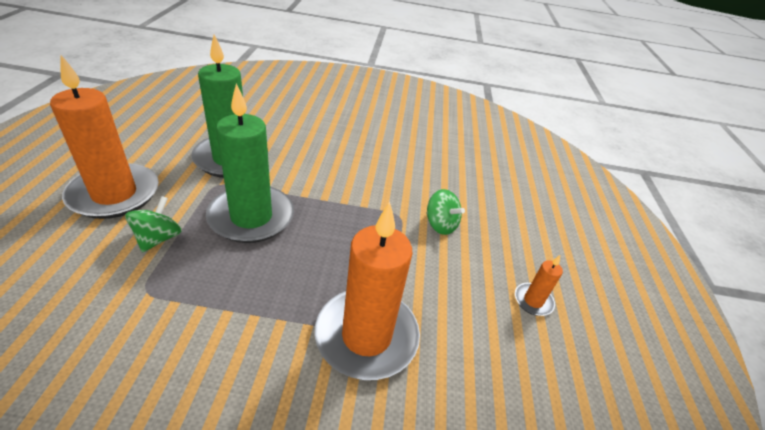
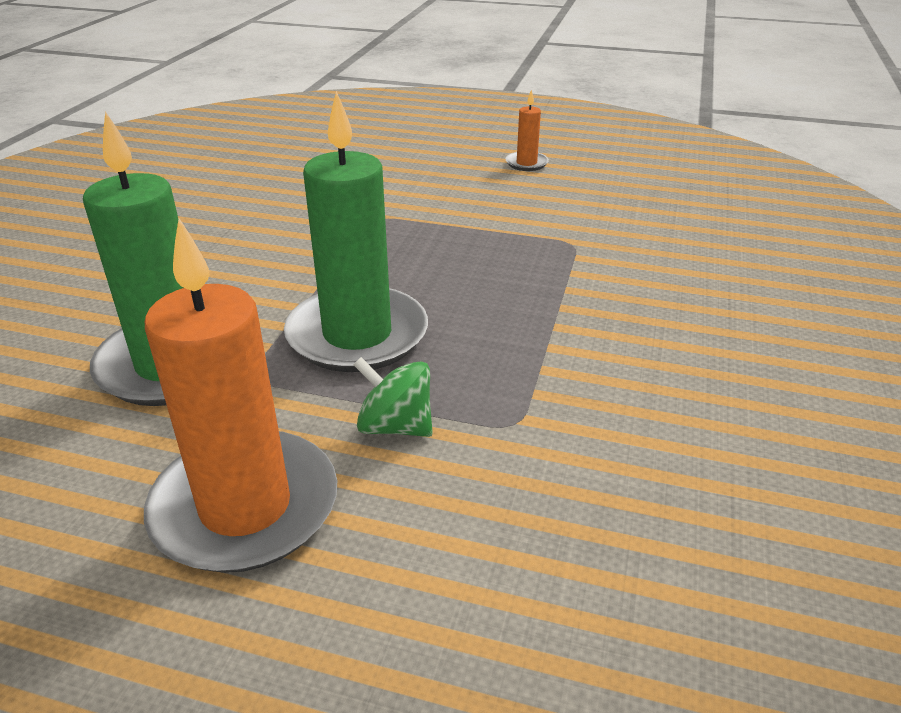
camera: 75 degrees left, 5 degrees down
orange candle [314,202,420,380] -> none
green spinning top [426,189,465,235] -> none

